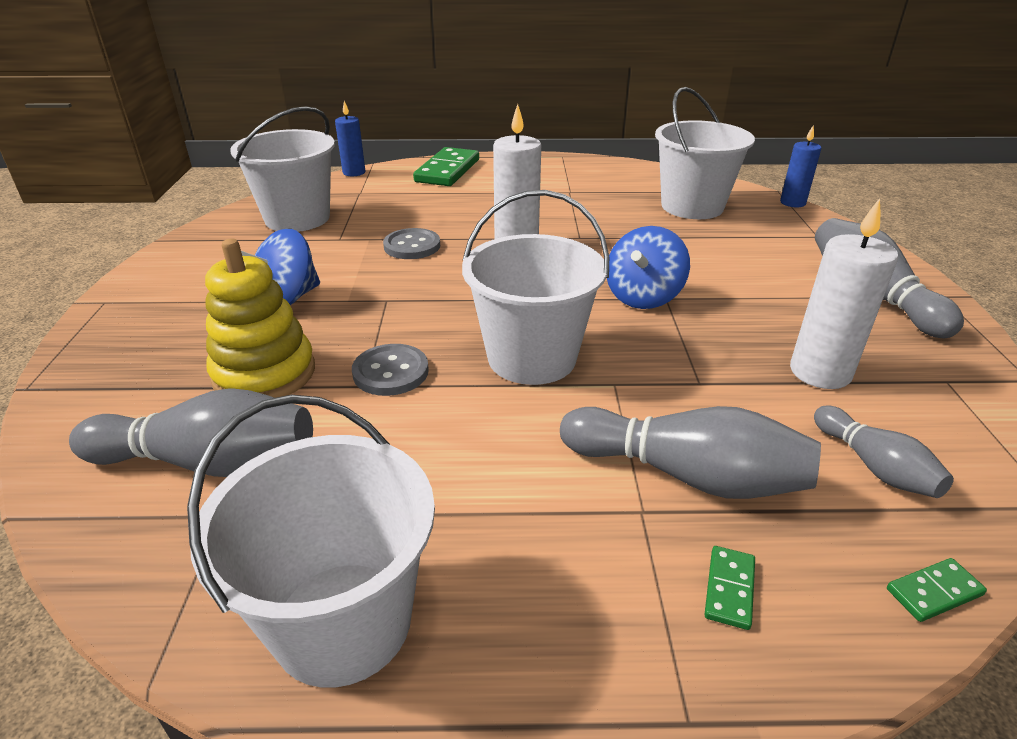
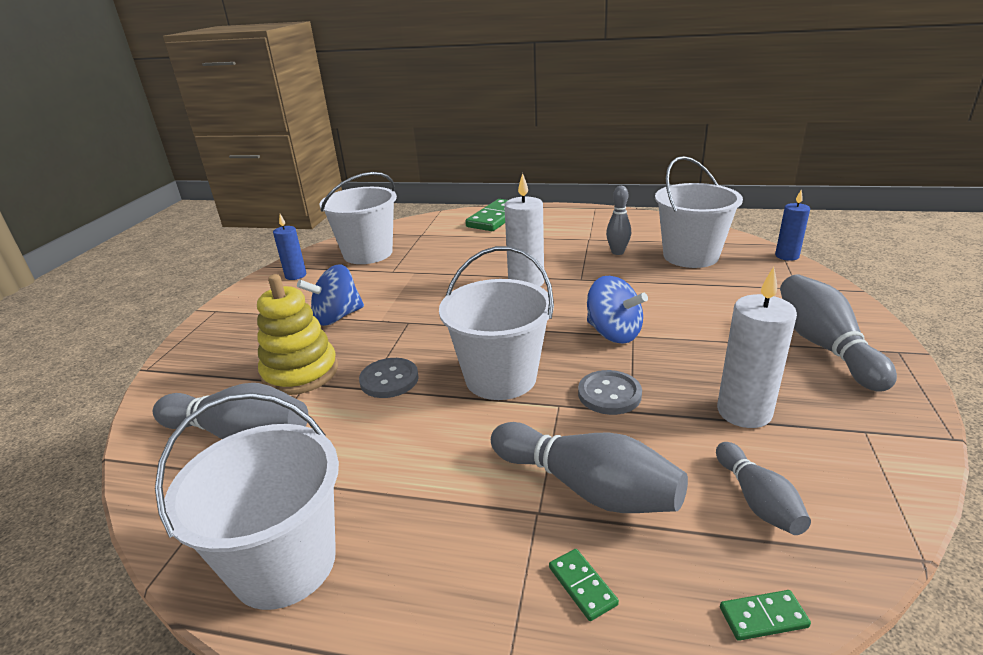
camera: 15 degrees right, 5 degrees down
blue candle [335,101,365,176] -> blue candle moved to [273,214,306,280]
grey button [383,228,440,259] -> grey button moved to [578,370,642,415]
blue spinning top [607,226,690,309] -> blue spinning top turned 90 degrees counterclockwise [587,276,648,344]
green domino [704,546,755,630] -> green domino turned 60 degrees counterclockwise [549,549,619,621]
none -> grey bowling pin [606,186,631,255]

